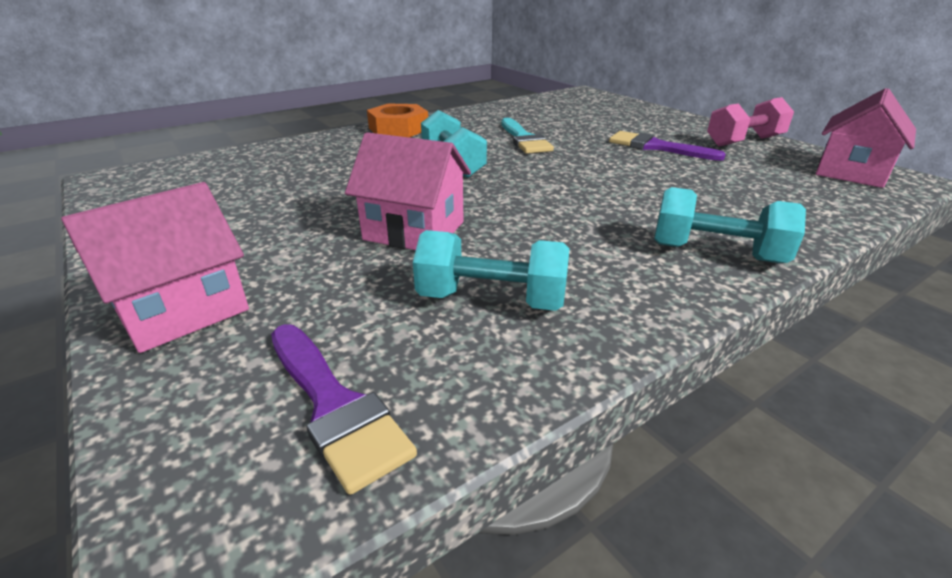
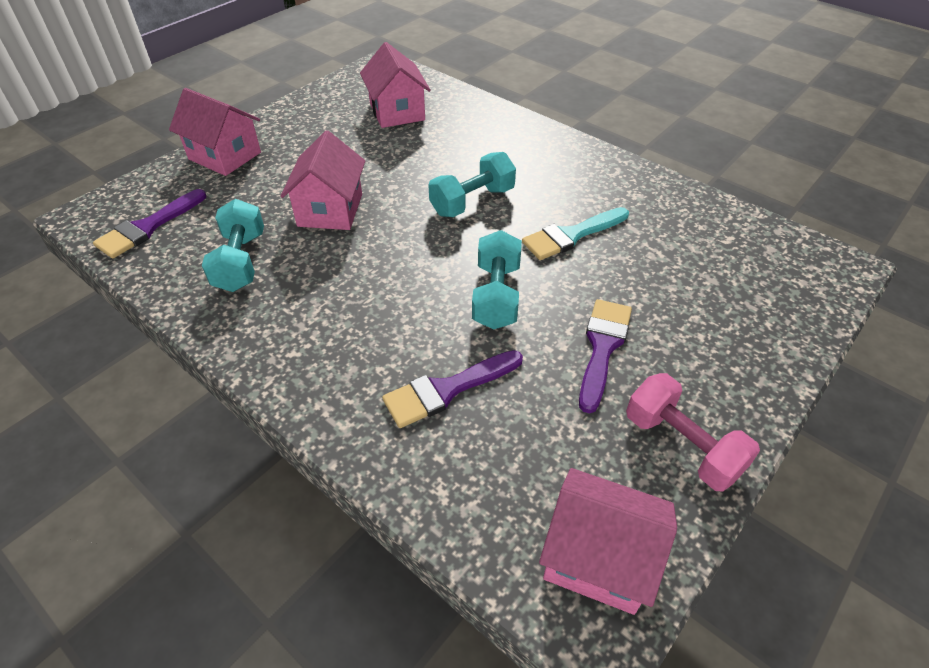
camera: 75 degrees right, 15 degrees up
orange nut [367,104,428,137] -> none
turquoise dumbbell [654,187,806,263] -> turquoise dumbbell moved to [472,230,522,329]
none -> pink house [360,42,431,128]
none -> purple brush [382,350,523,428]

